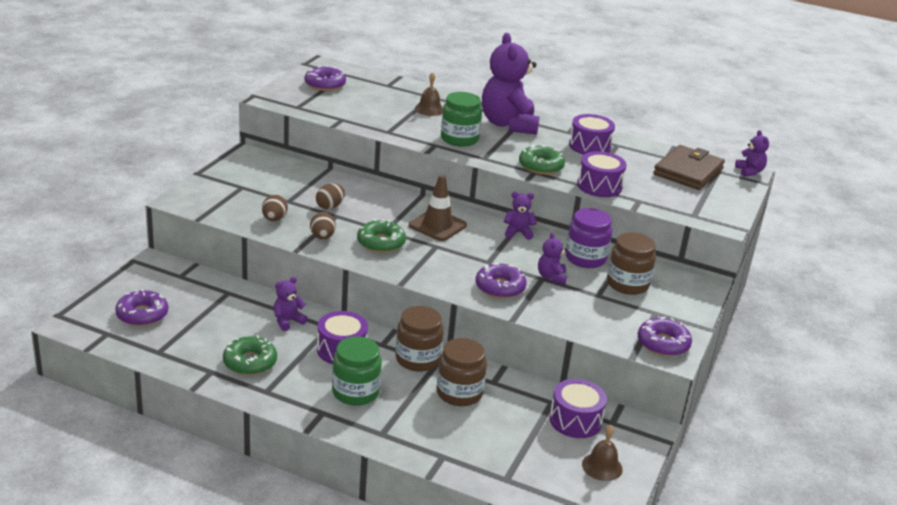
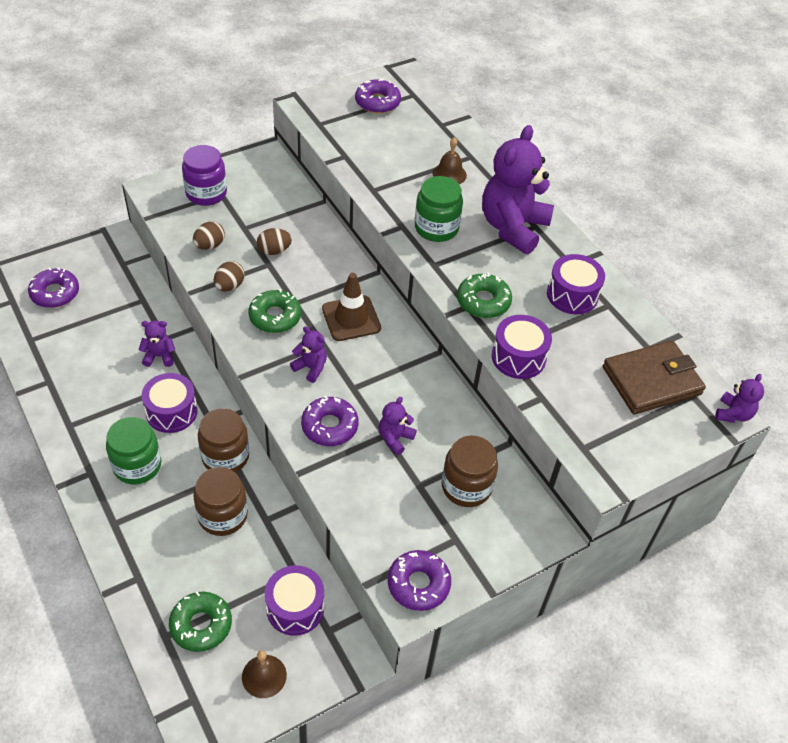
camera: 35 degrees right, 20 degrees up
green donut [223,335,277,375] -> green donut moved to [169,592,232,652]
purple teddy bear [504,192,537,240] -> purple teddy bear moved to [290,326,327,383]
purple jar [565,208,612,268] -> purple jar moved to [182,145,227,206]

